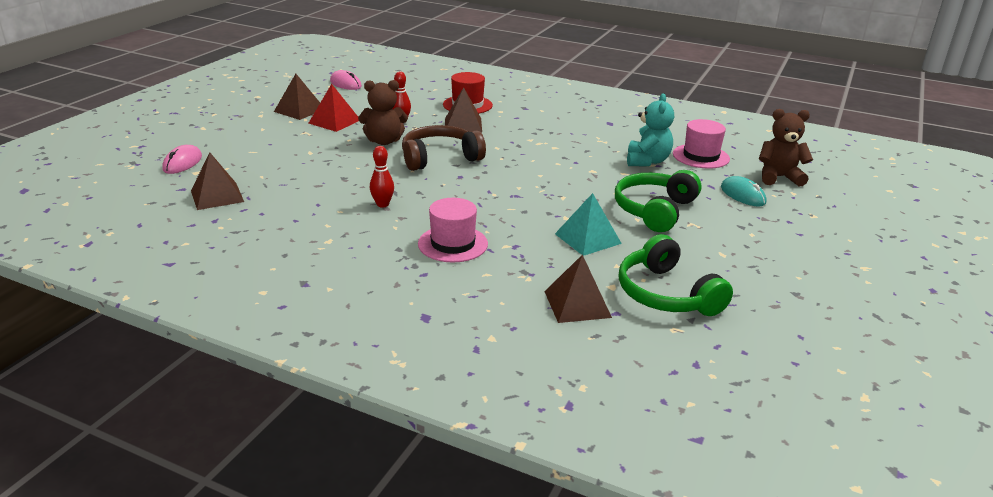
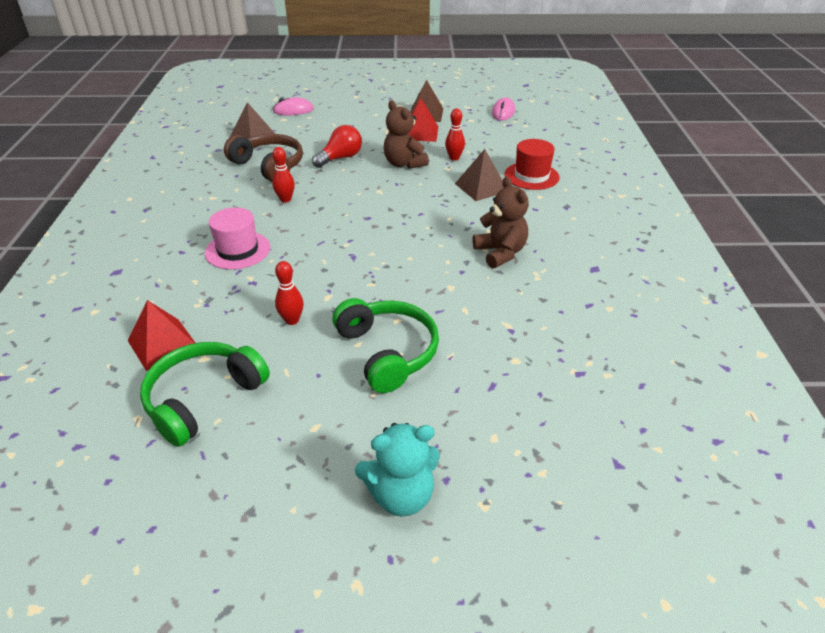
camera: 65 degrees right, 10 degrees up
brown headphones [402,125,486,171] -> brown headphones moved to [224,134,303,182]
brown pyramid [544,254,612,323] -> red pyramid [128,300,195,371]
turquoise pyramid [555,193,622,256] -> red bowling pin [275,261,304,325]
green headphones [615,170,702,232] -> green headphones turned 60 degrees clockwise [332,298,439,393]
turquoise teddy bear [627,94,674,166] -> turquoise teddy bear moved to [355,423,440,516]
pink hat [673,119,730,169] -> none
turquoise mouse [721,176,766,207] -> none
brown teddy bear [759,109,813,186] -> brown teddy bear moved to [473,177,529,268]
none -> red light bulb [312,125,362,168]

